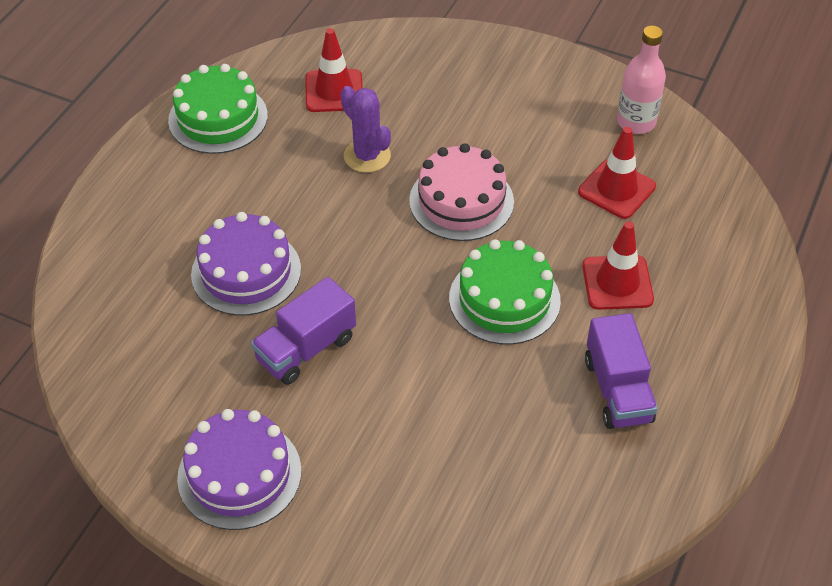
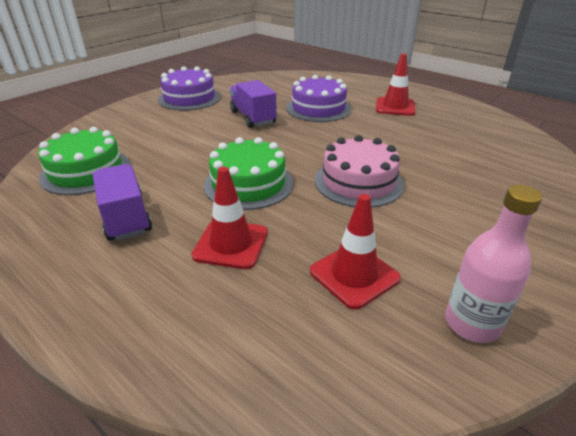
camera: 105 degrees right, 15 degrees down
green cake [168,64,268,154] -> green cake moved to [38,127,130,195]
red traffic cone [305,28,363,112] -> red traffic cone moved to [376,53,416,116]
purple cactus [340,86,391,173] -> none
purple truck [585,313,658,429] -> purple truck turned 60 degrees clockwise [93,164,152,241]

